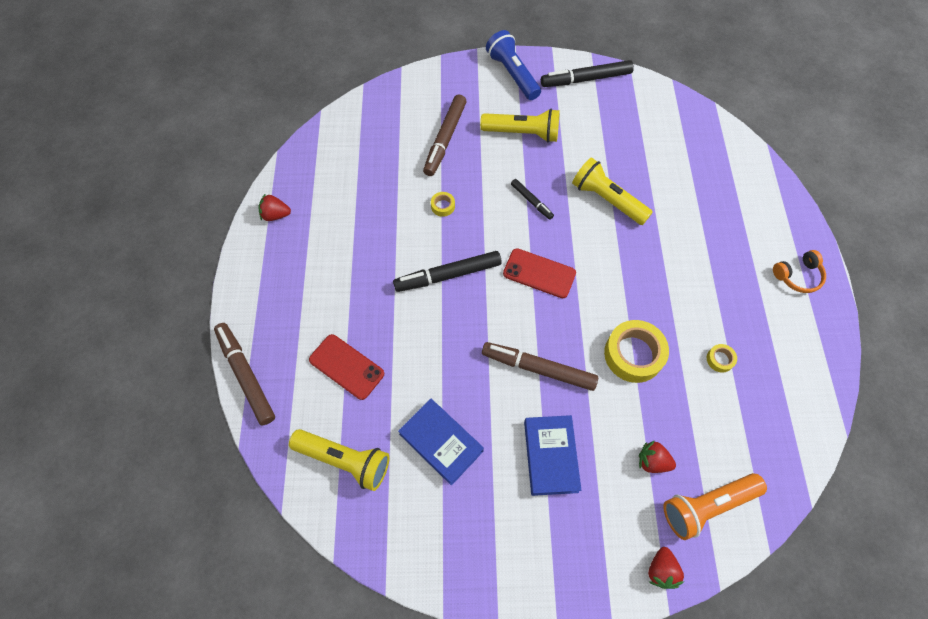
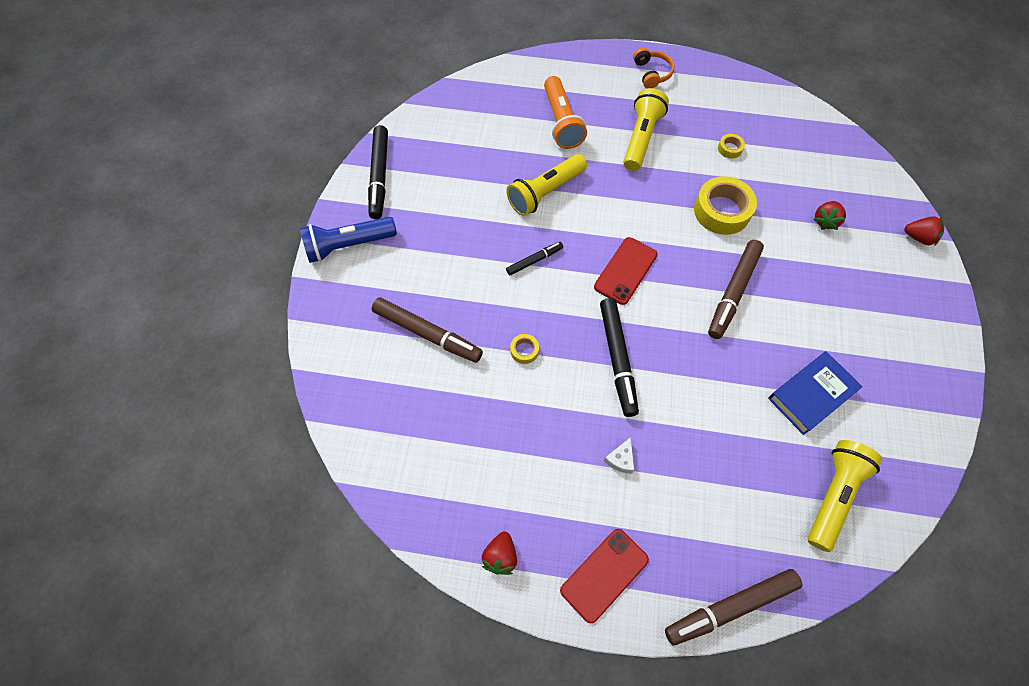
camera: 80 degrees left, 0 degrees up
red phone [309,334,384,400] -> red phone moved to [560,529,649,623]
yellow flashlight [480,109,560,143] -> yellow flashlight moved to [623,88,669,171]
blue book [524,415,581,496] -> none
orange flashlight [663,473,767,540] -> orange flashlight moved to [544,76,587,149]
none -> white cheese [604,437,634,474]

